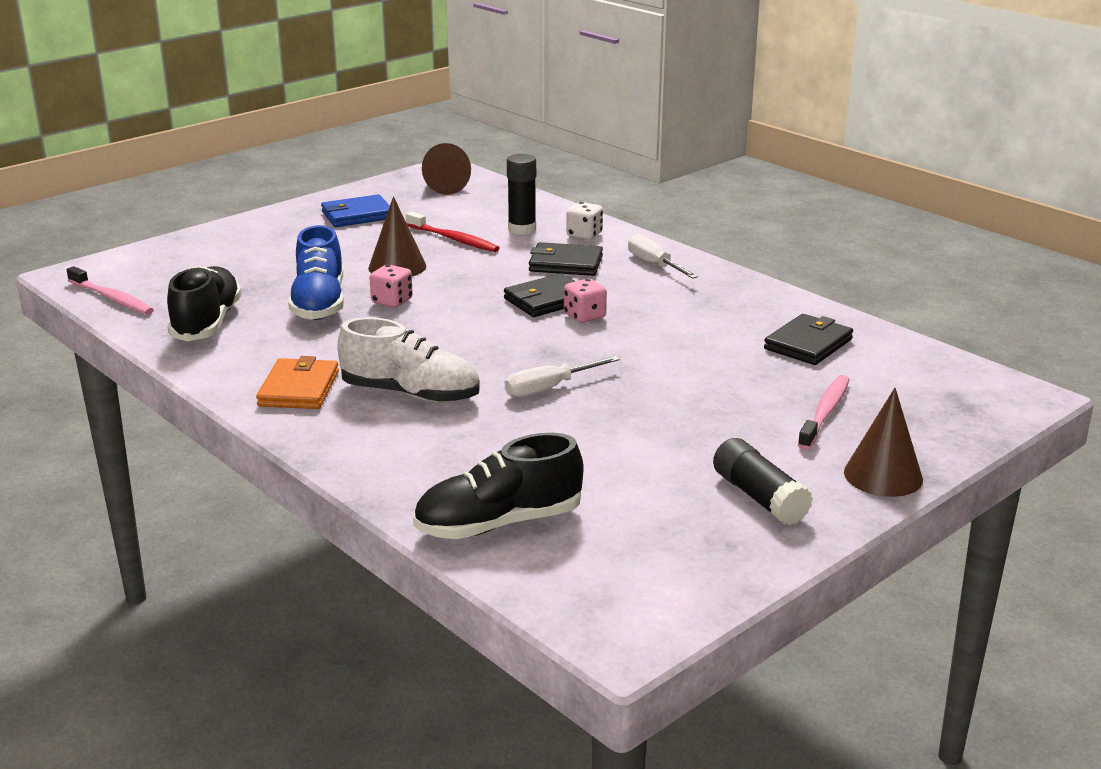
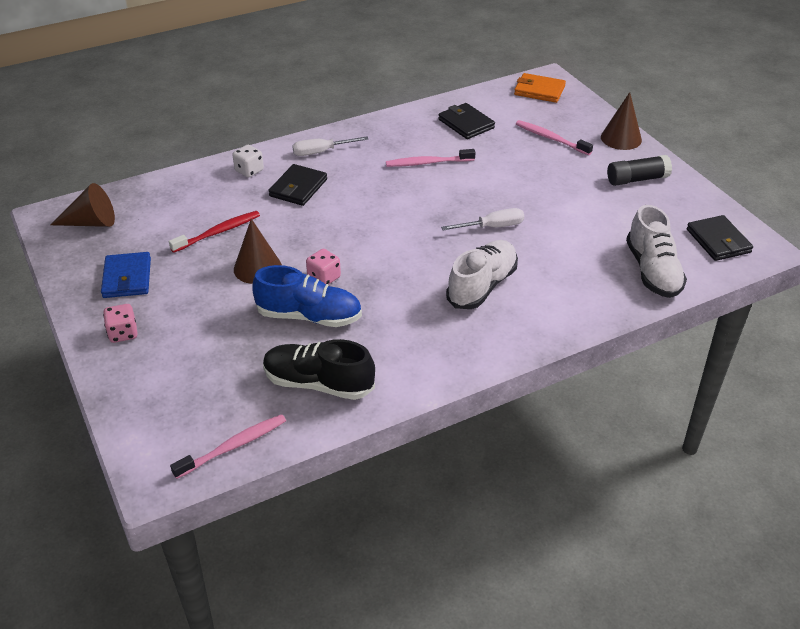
camera: 75 degrees left, 15 degrees up
orange wallet [256,356,339,409] -> orange wallet moved to [514,73,566,103]
black shoe [413,433,584,539] -> white shoe [626,205,687,298]
black wallet [504,273,575,317] -> black wallet moved to [687,215,753,261]
white screwdriver [505,356,620,397] -> white screwdriver turned 90 degrees counterclockwise [441,208,524,231]
black glue stick [507,154,536,235] -> none
pink dice [564,279,607,323] -> pink dice moved to [103,304,138,343]
none -> pink toothbrush [386,149,476,167]

